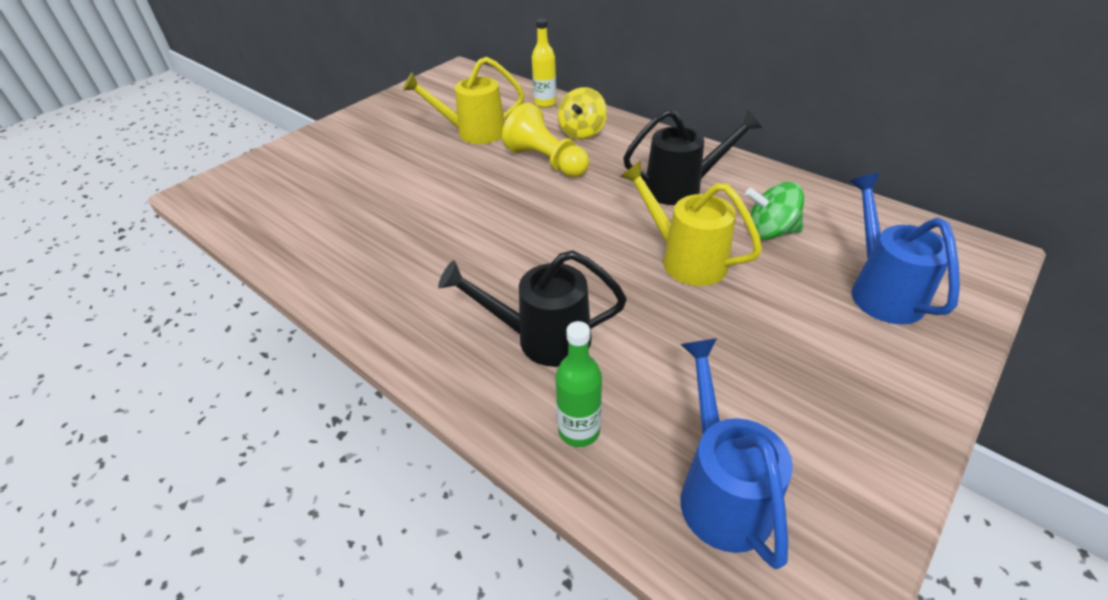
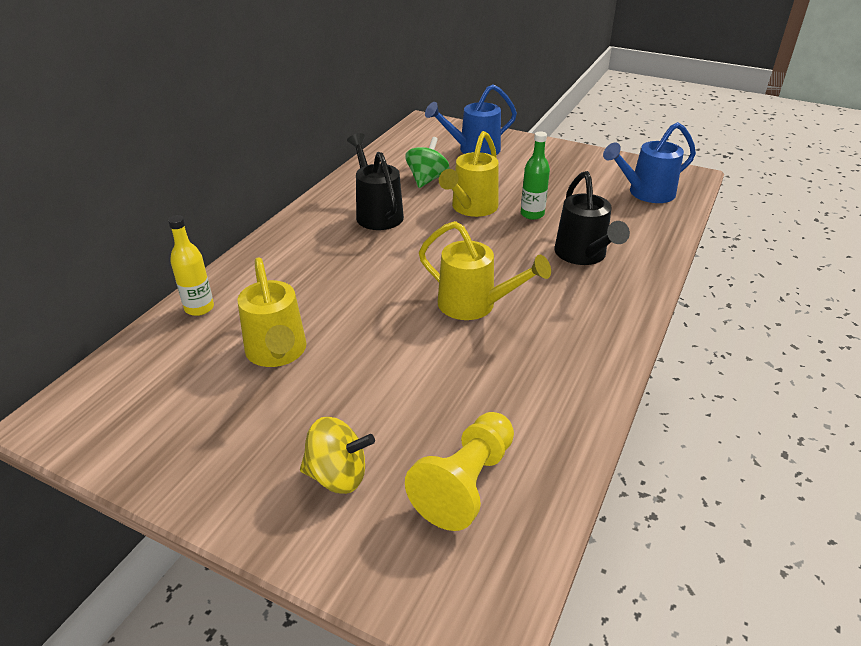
camera: 105 degrees left, 5 degrees down
yellow pawn [502,103,589,178] -> yellow pawn moved to [405,412,514,531]
green bottle [555,321,602,447] -> green bottle moved to [521,131,550,220]
yellow spinning top [558,87,607,139] -> yellow spinning top moved to [300,417,375,494]
green spinning top [745,182,804,240] -> green spinning top turned 150 degrees counterclockwise [405,137,450,188]
none -> yellow watering can [419,221,551,320]

